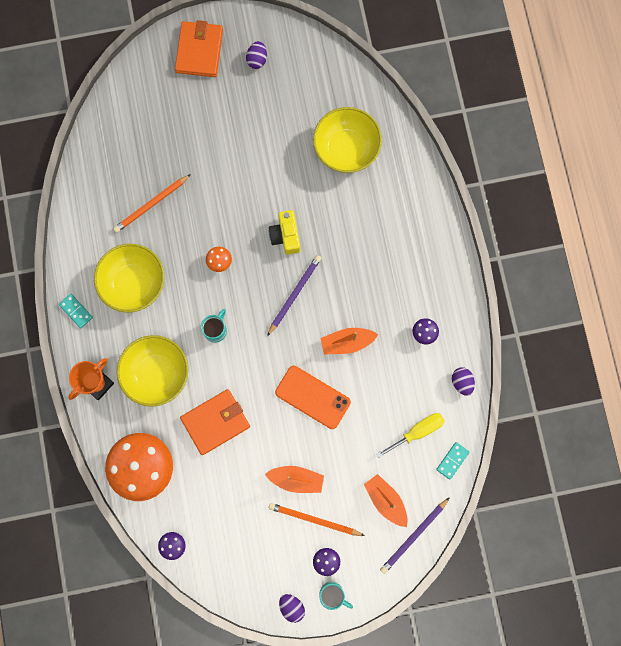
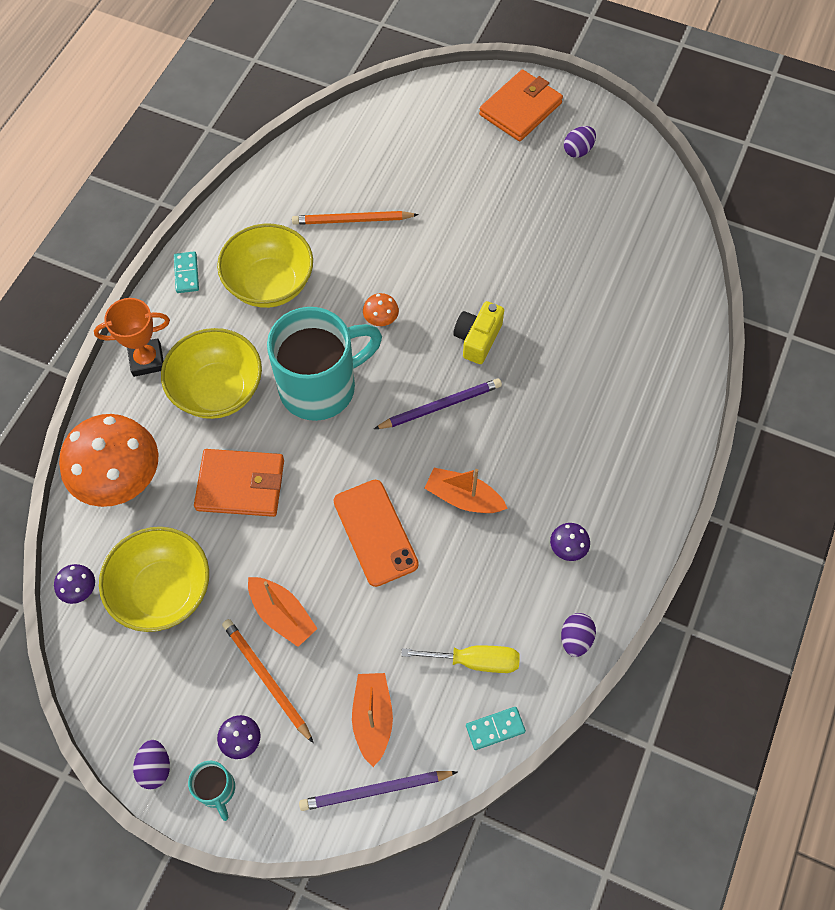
camera: 35 degrees right, 15 degrees down
turquoise mug [201,309,227,343] -> turquoise mug [267,307,382,421], size x2.33
yellow bowl [313,107,382,173] -> yellow bowl moved to [99,527,209,632]

